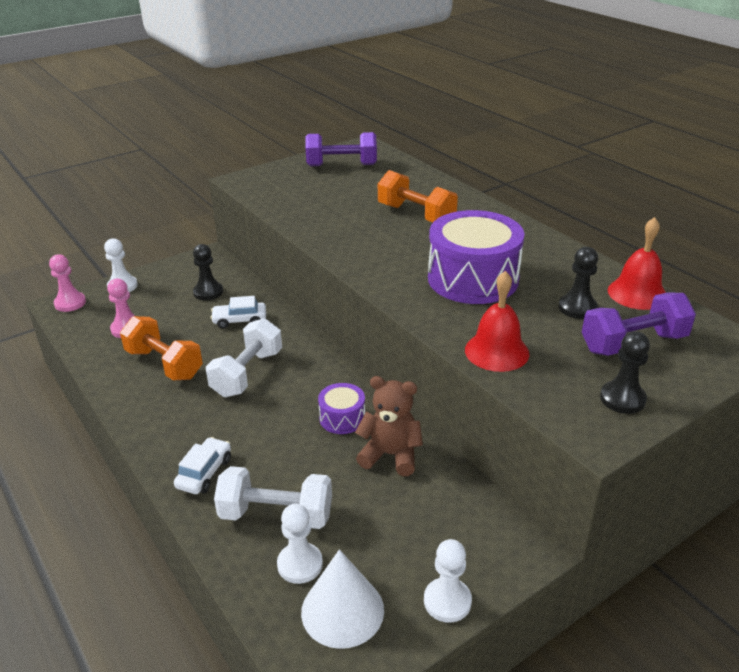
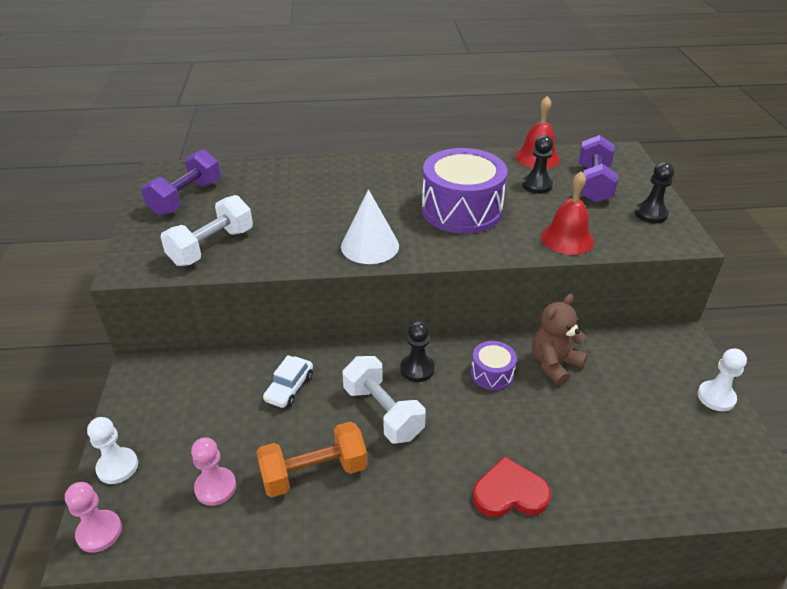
camera: 60 degrees left, 5 degrees up
white car [174,437,231,494] -> red heart [473,456,551,517]
black pawn [193,244,223,301] -> black pawn moved to [400,321,435,382]
white dumbbell [214,466,332,529] -> white dumbbell moved to [161,195,253,266]
white pawn [277,504,323,584] -> none
white cone [301,549,384,649] -> white cone moved to [341,189,399,264]
orange dumbbell [378,170,458,222] -> none

